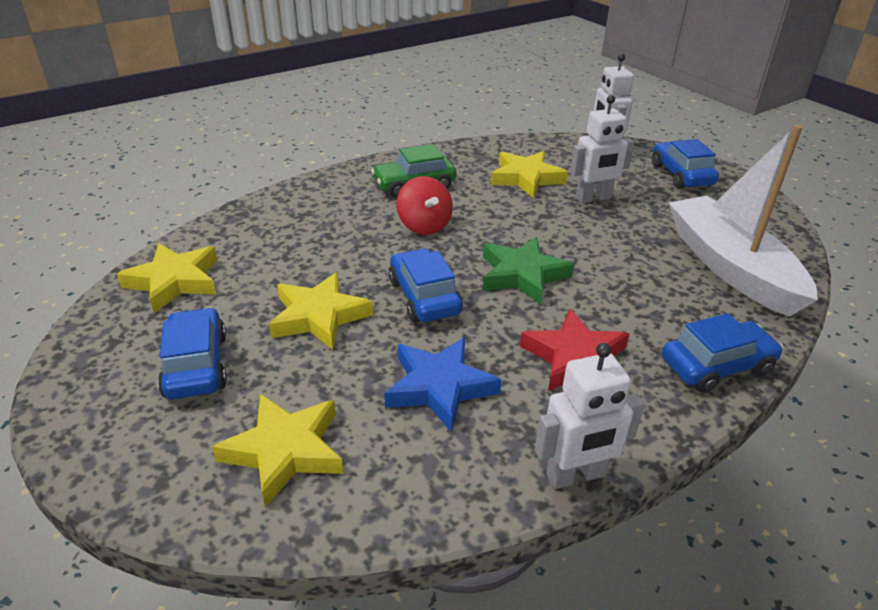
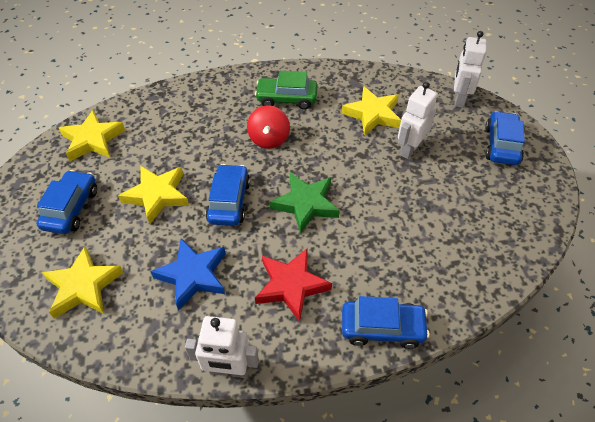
camera: 25 degrees right, 15 degrees up
white robot [570,95,634,203] -> white robot turned 120 degrees clockwise [398,82,438,159]
white boat [669,125,818,317] -> none

